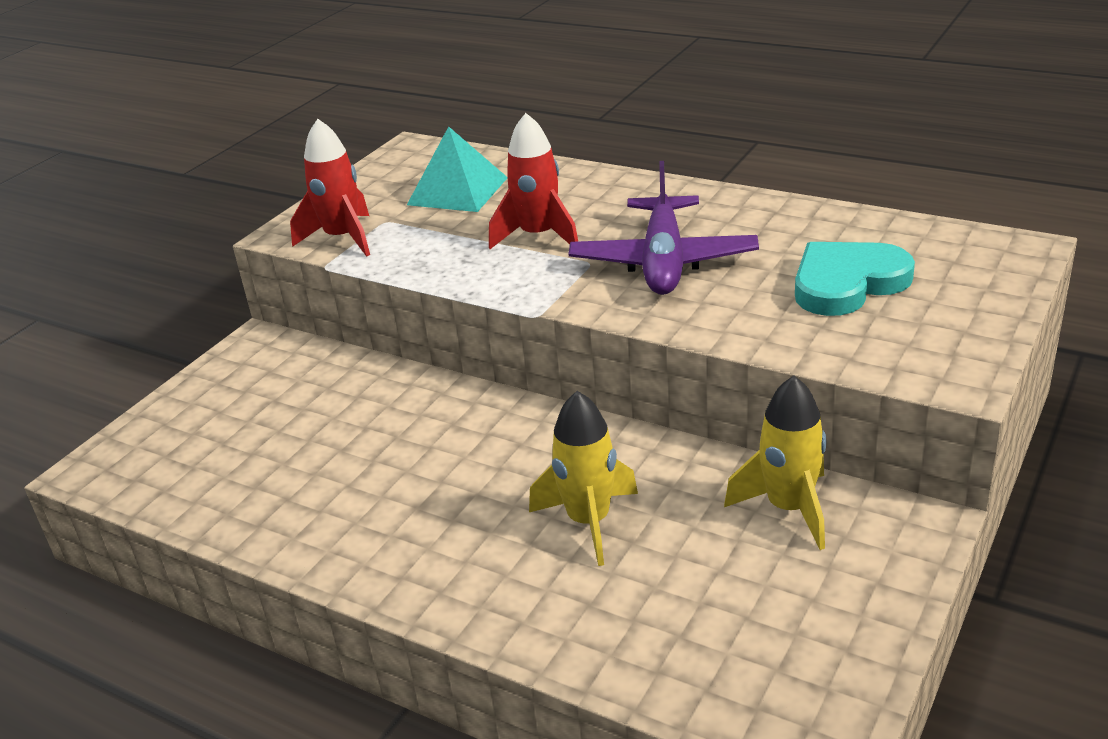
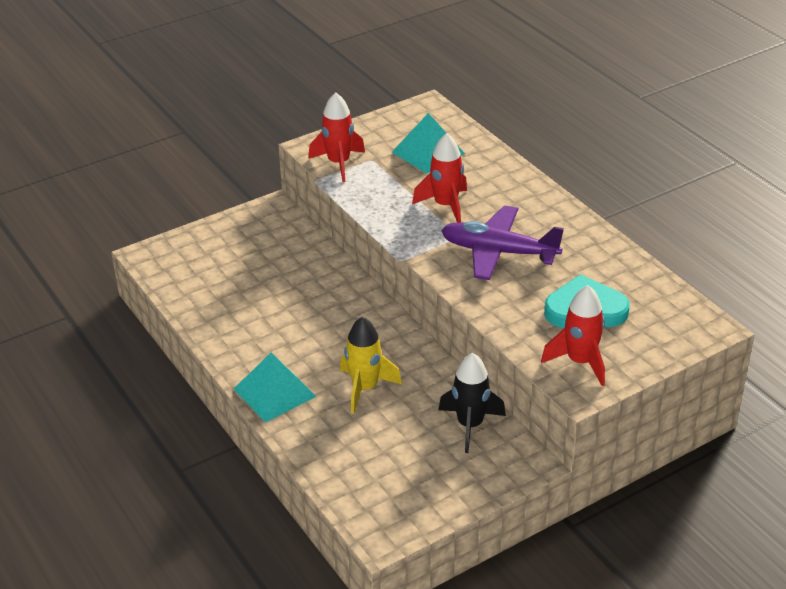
camera: 25 degrees right, 5 degrees up
purple plane [569,161,759,295] -> purple plane turned 75 degrees clockwise [441,206,564,280]
yellow rocket [724,376,827,550] -> black rocket [438,353,506,453]
none -> turquoise pyramid [234,353,317,422]
none -> red rocket [541,285,605,386]

